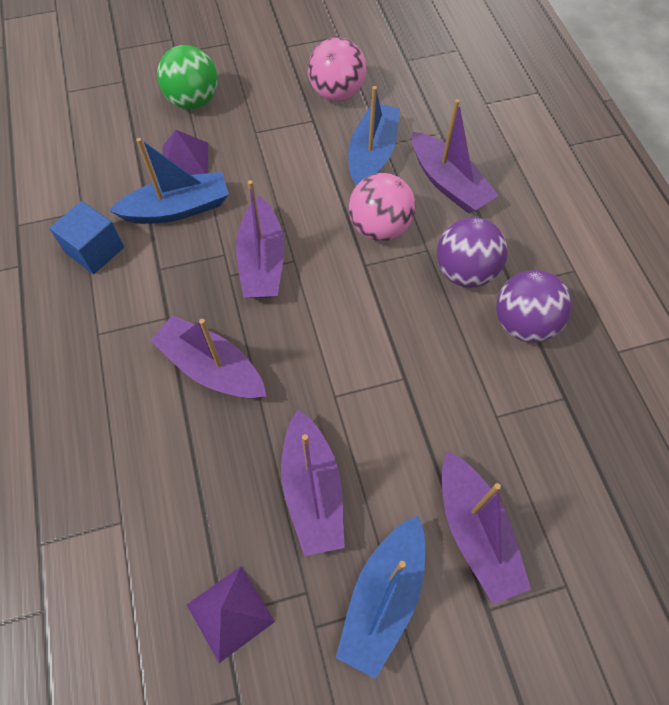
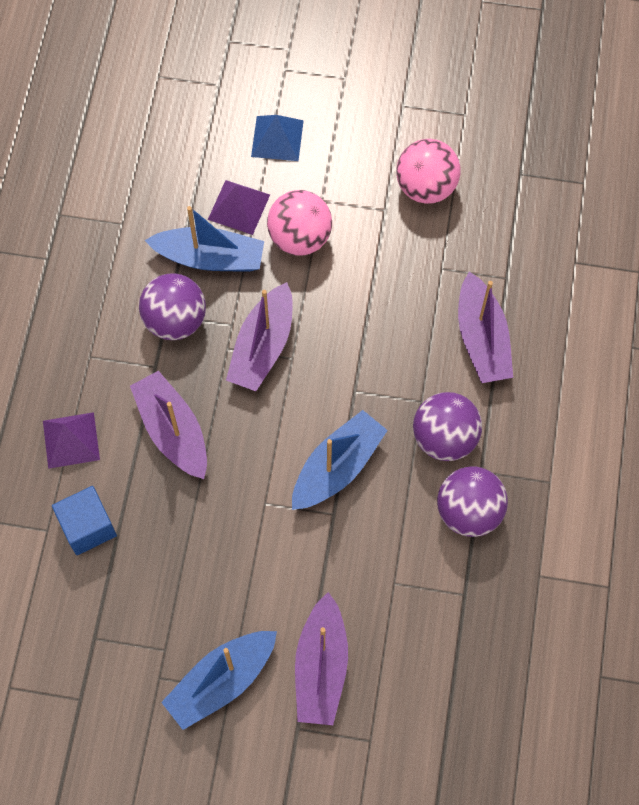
camera: 25 degrees right, 5 degrees up
blue cube [49,201,124,274] -> blue cube moved to [52,486,117,555]
green ball [157,45,218,109] -> blue pyramid [251,115,304,161]
purple pyramid [187,566,275,663] -> purple pyramid moved to [43,412,100,469]
purple boat [281,410,345,556] -> none
blue boat [348,86,400,186] -> blue boat moved to [292,410,388,510]
pink ball [349,173,415,241] -> pink ball moved to [267,190,332,255]
none -> purple ball [139,273,206,340]

